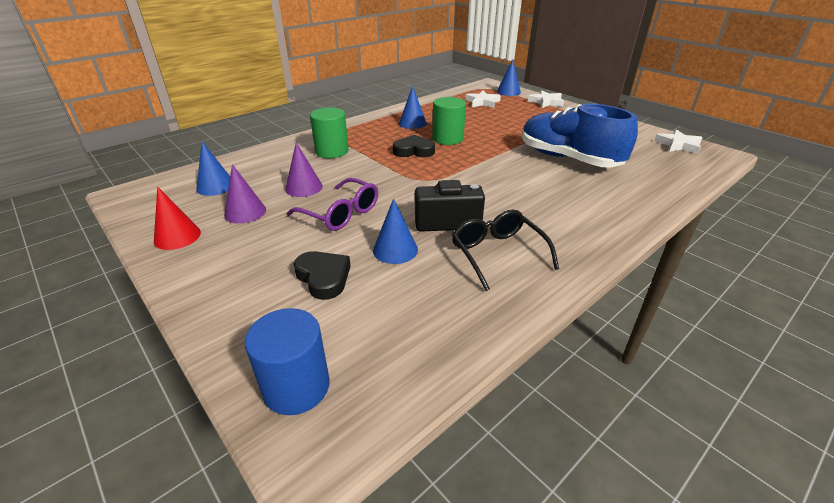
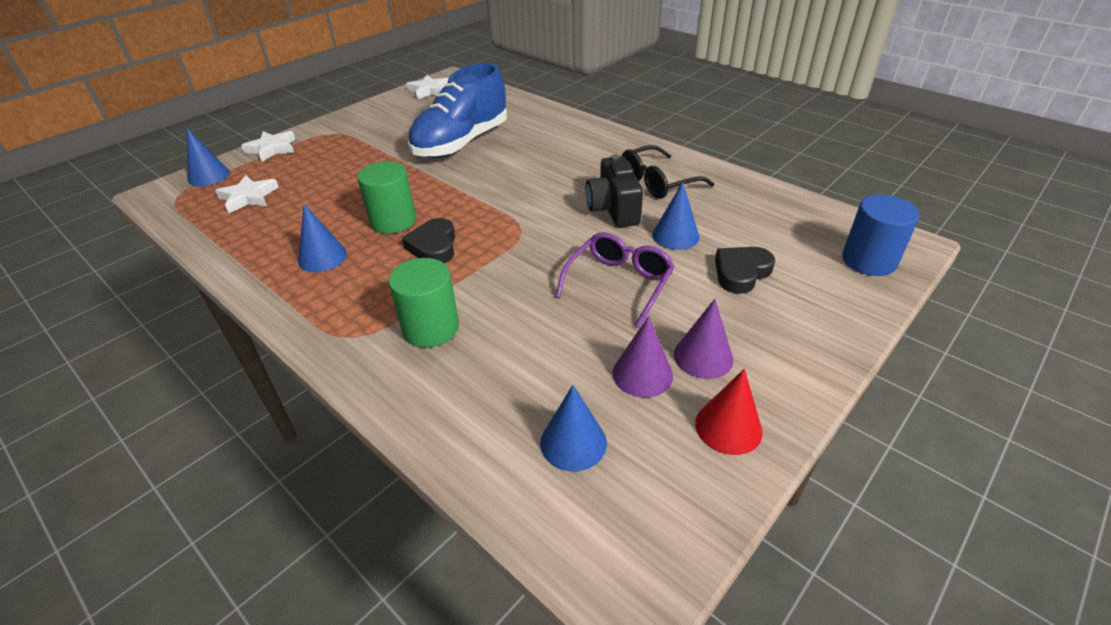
camera: 95 degrees left, 5 degrees up
purple cone [285,142,323,197] -> purple cone moved to [674,299,733,379]

